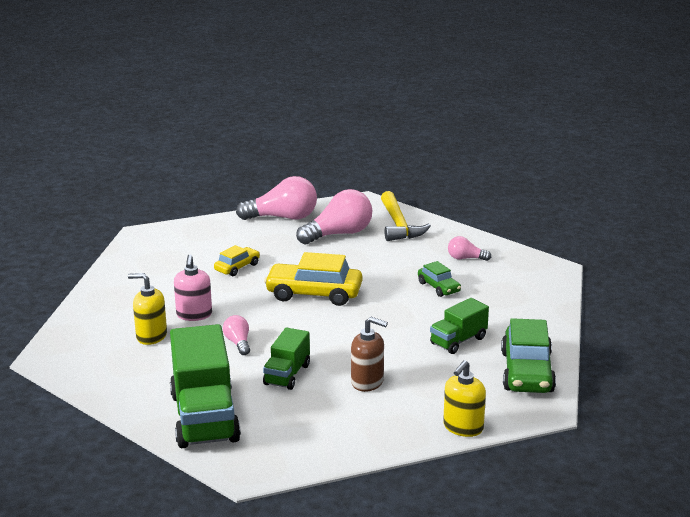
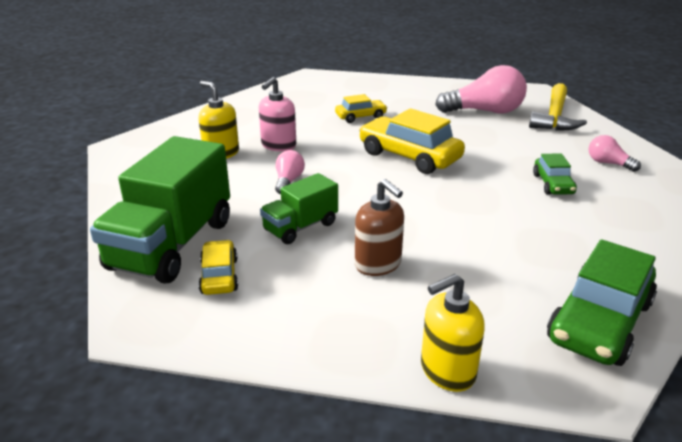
camera: 30 degrees right, 5 degrees up
pink light bulb [236,176,317,220] -> none
green truck [430,298,489,354] -> none
none -> yellow car [199,240,238,295]

